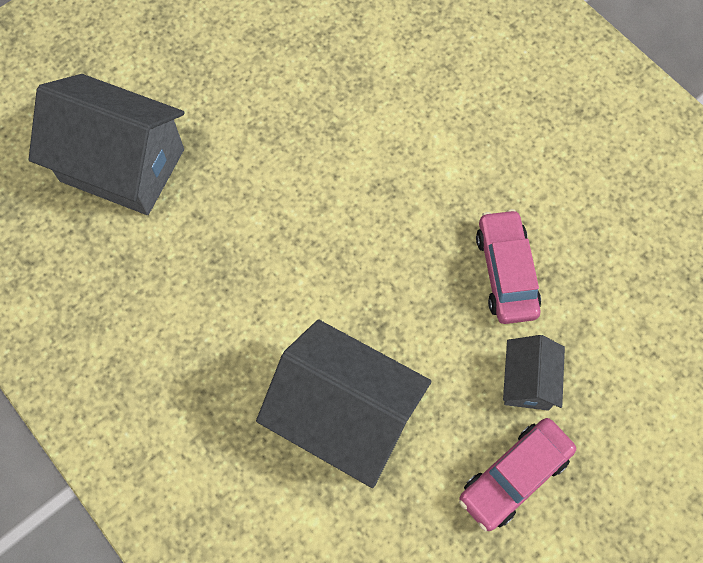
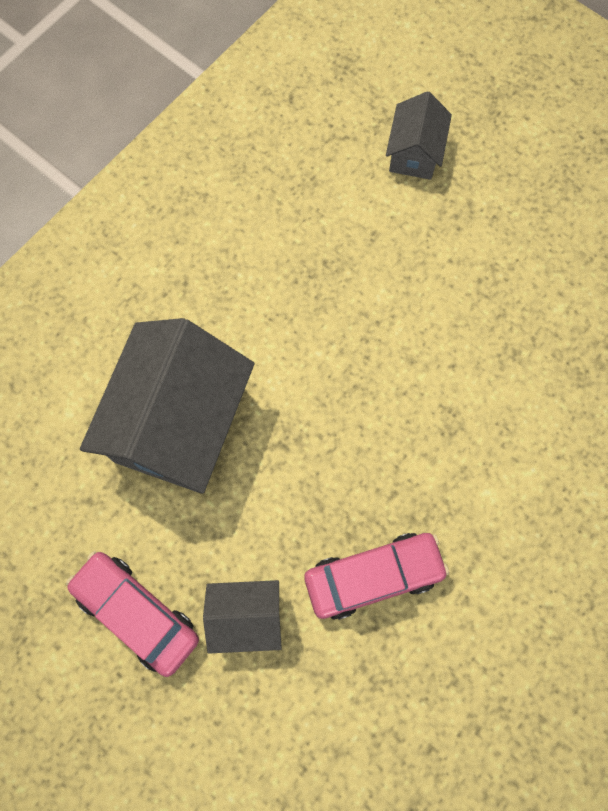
camera: 80 degrees right, 5 degrees up
grey house [29,74,185,215] -> grey house [386,91,452,180], size x0.50

